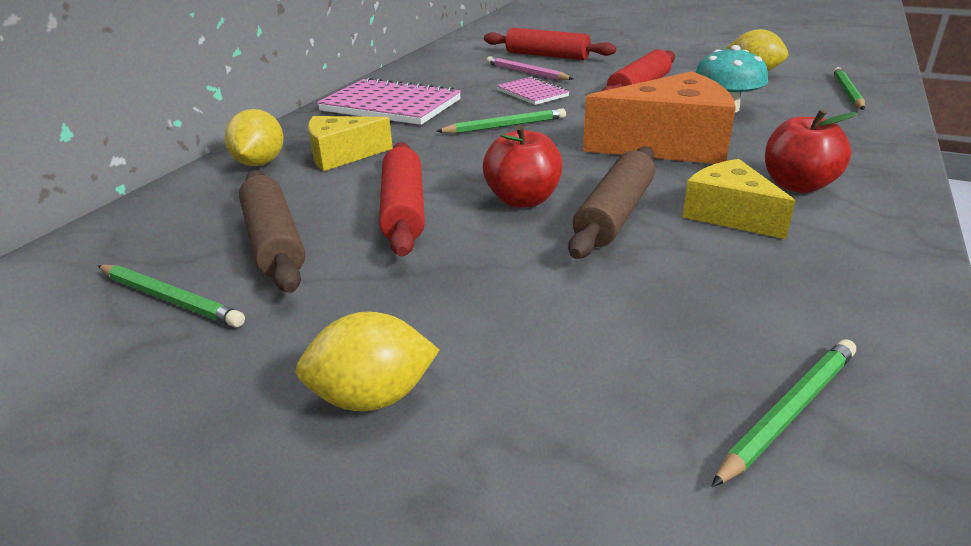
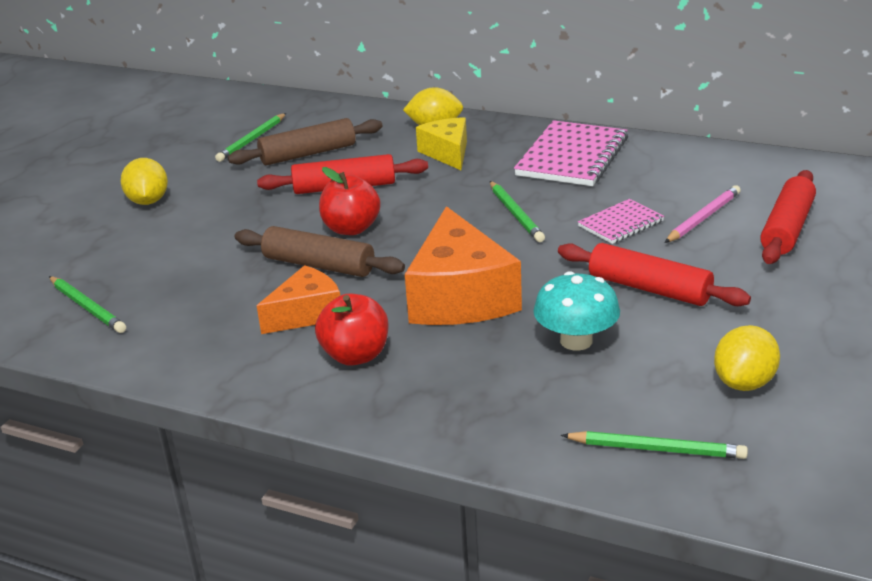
camera: 90 degrees right, 0 degrees up
yellow cheese [682,159,795,239] -> orange cheese [257,265,340,334]

